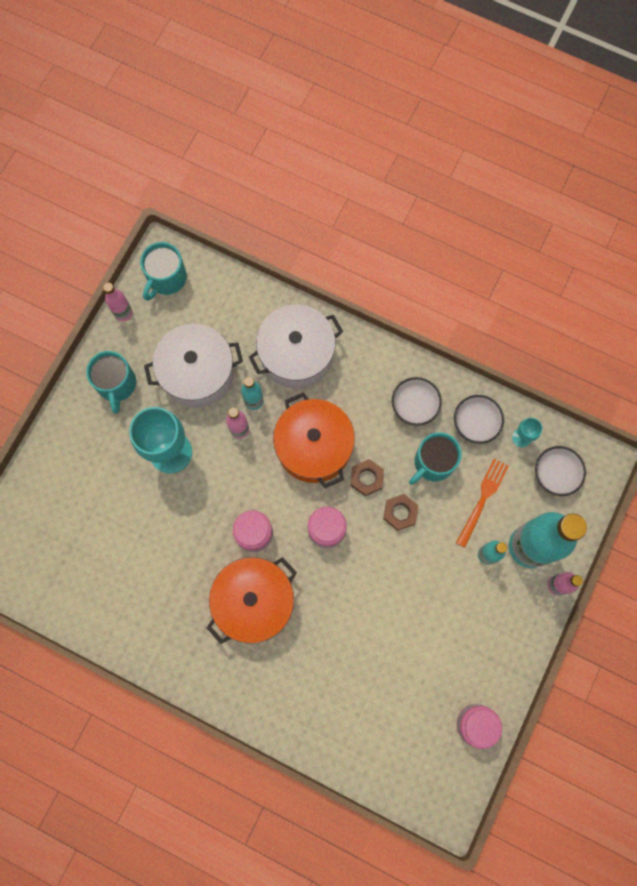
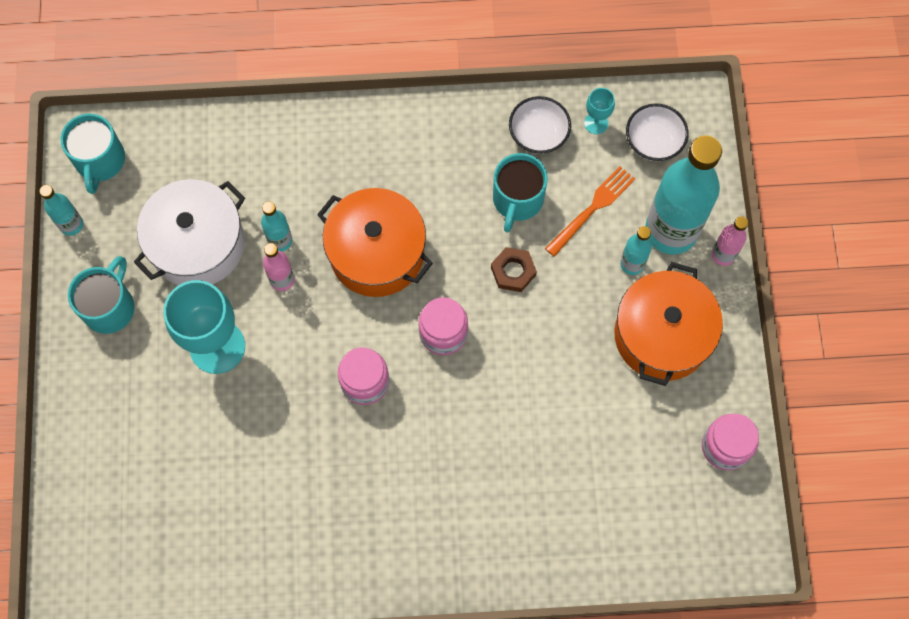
camera: 30 degrees left, 5 degrees down
turquoise mug [86,351,136,414] -> turquoise mug turned 120 degrees counterclockwise [68,256,135,334]
pink bottle [103,283,133,322] -> turquoise bottle [39,185,83,236]
orange pot [207,557,297,644] -> orange pot moved to [614,262,723,386]
white pot [249,305,343,388] -> none
brown nut [351,459,384,496] -> none
white bowl [392,377,442,426] -> none
orange fork [456,458,509,547] -> orange fork turned 45 degrees clockwise [545,166,635,257]

